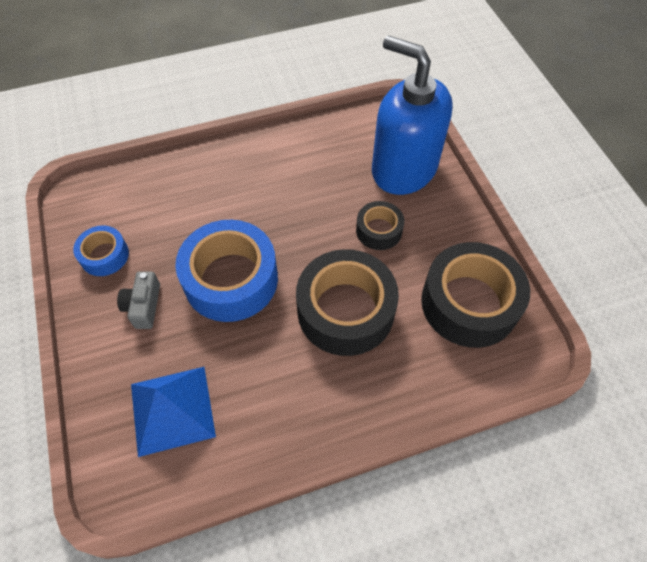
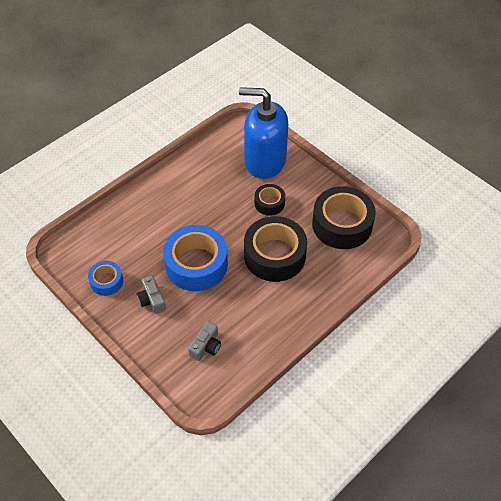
camera: 25 degrees left, 5 degrees down
blue pyramid [131,367,216,457] -> grey camera [188,321,221,361]

